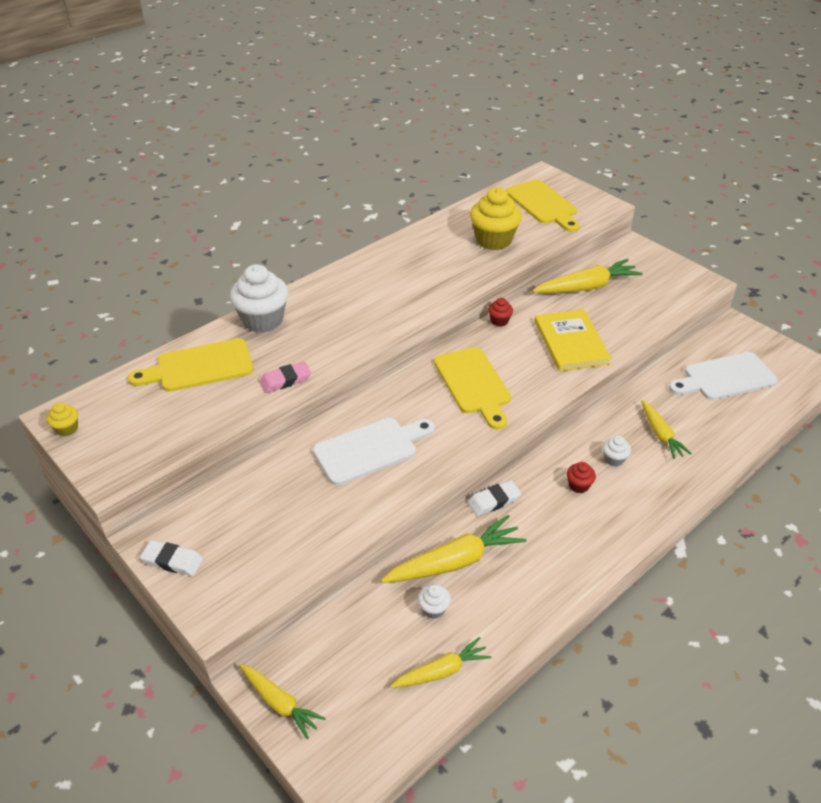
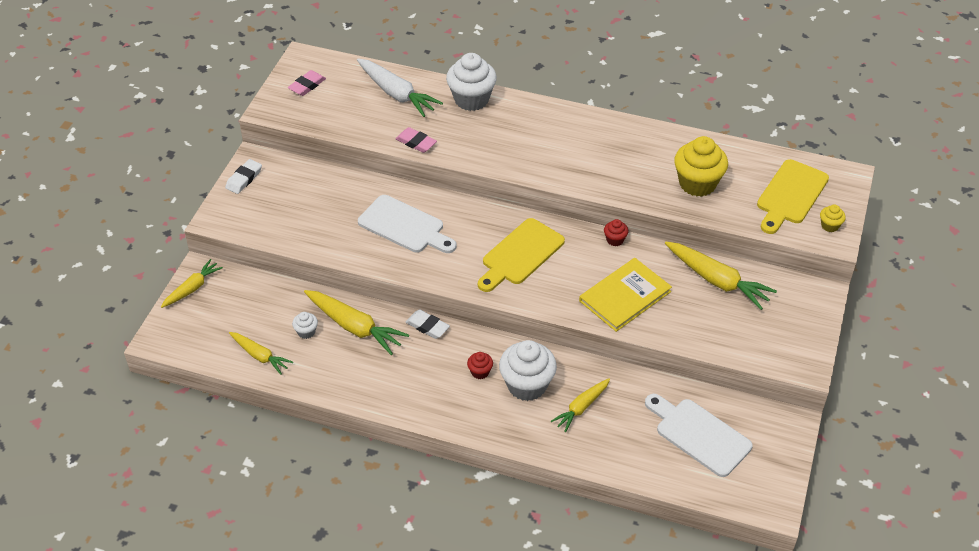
camera: 60 degrees right, 5 degrees up
yellow cupcake [46,402,78,436] -> yellow cupcake moved to [820,204,846,232]
yellow cutting board [128,338,253,392] -> white carrot [357,58,443,117]
white eraser [140,540,203,576] -> white eraser turned 45 degrees clockwise [225,159,262,194]
yellow carrot [240,664,326,739] -> yellow carrot turned 150 degrees counterclockwise [161,259,223,308]
white cupcake [603,436,631,467] -> white cupcake [499,340,557,401], size x2.17
none -> pink eraser [288,70,326,96]

